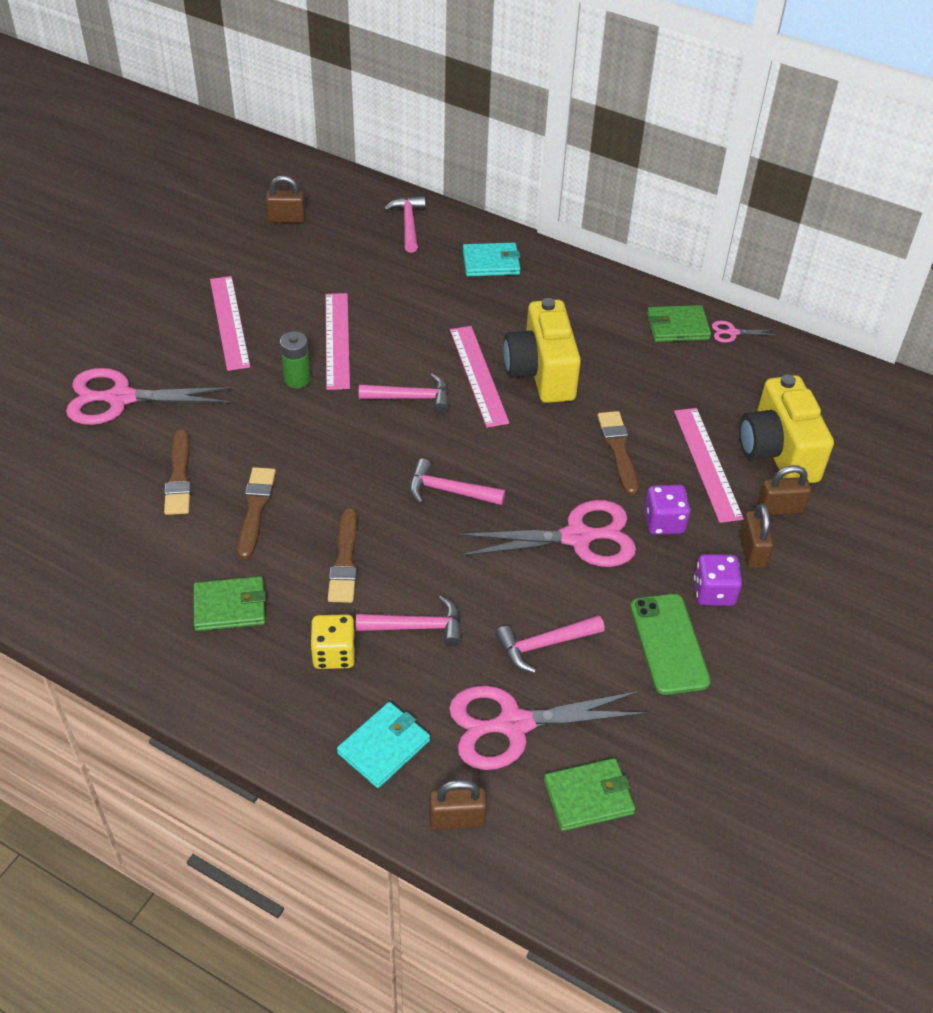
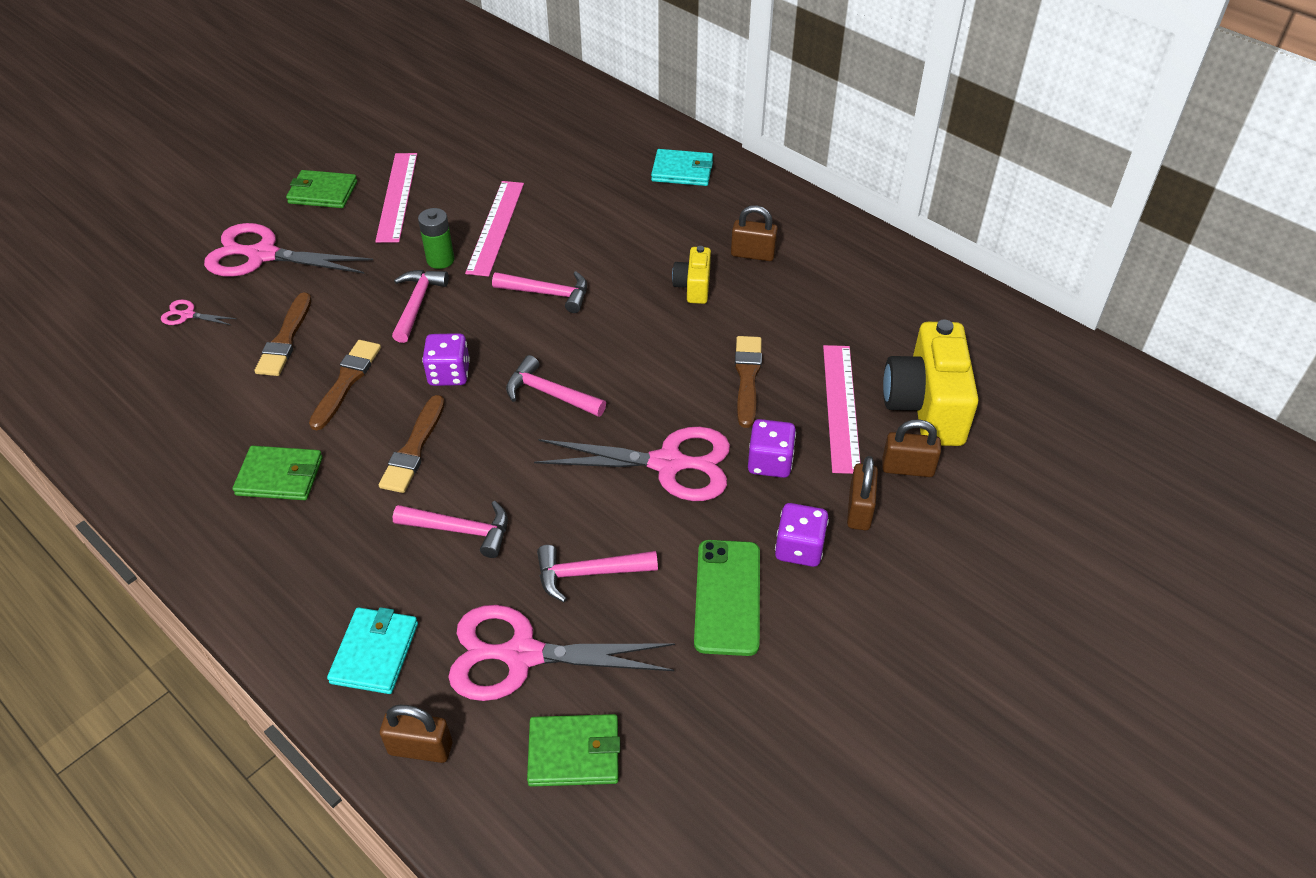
camera: 15 degrees right, 0 degrees up
brown padlock [266,175,306,223] -> brown padlock moved to [731,205,778,261]
yellow dice [310,614,356,669] -> none
turquoise wallet [337,702,430,788] -> turquoise wallet turned 45 degrees counterclockwise [327,607,418,694]
pink hammer [384,196,426,253] -> pink hammer moved to [392,270,449,343]
pink ruler [450,326,509,428] -> none
yellow camera [504,298,581,403] -> yellow camera [672,246,711,304], size x0.52
green wallet [647,305,711,342] -> green wallet moved to [286,170,357,208]
pink scissors [712,321,778,343] -> pink scissors moved to [161,300,237,325]
none -> purple dice [422,333,470,386]

